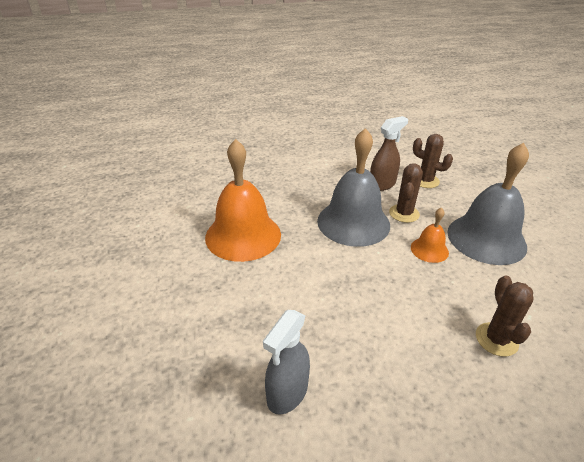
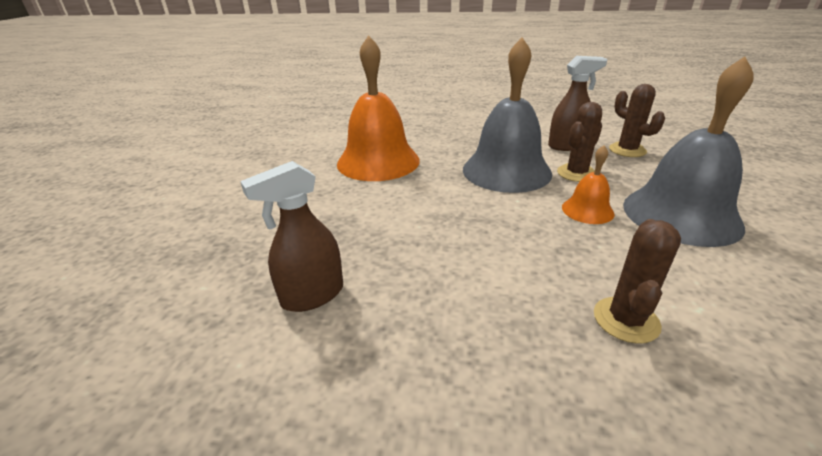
camera: 25 degrees right, 5 degrees down
grey spray bottle [263,310,310,415] -> brown spray bottle [240,161,343,312]

